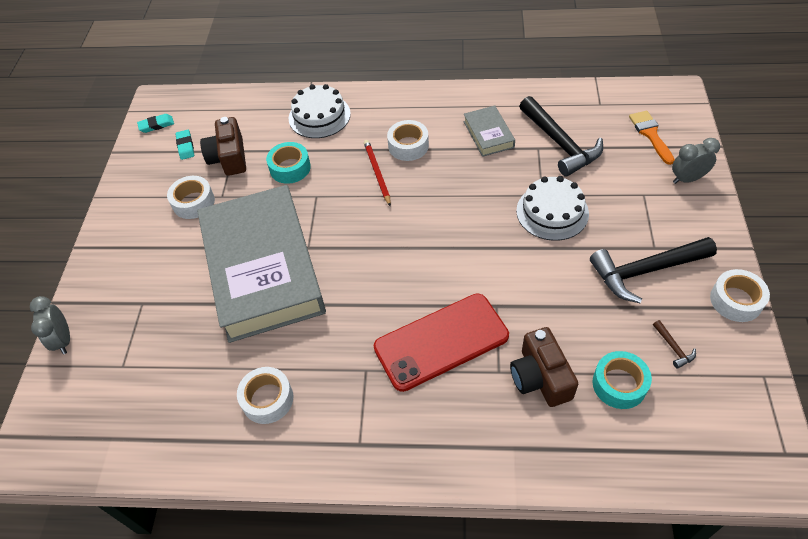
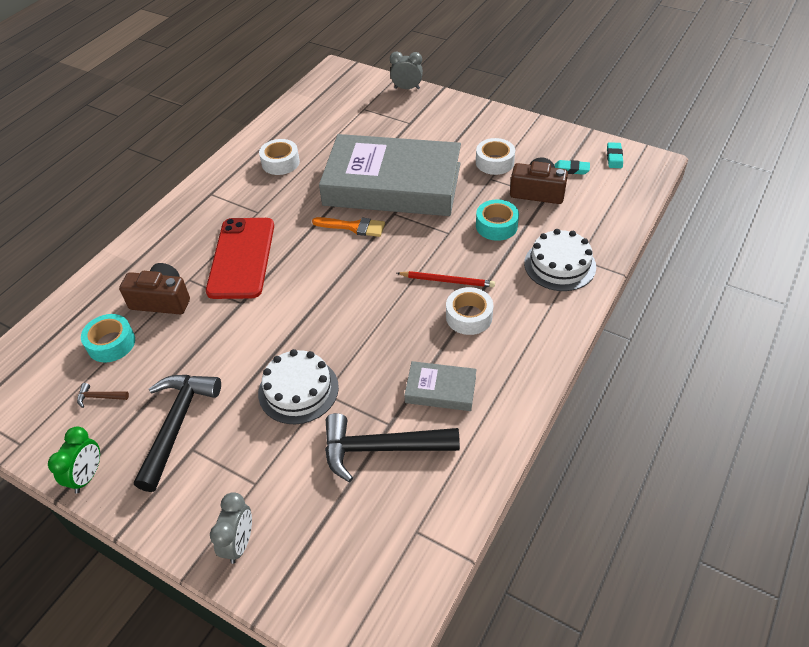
camera: 115 degrees right, 5 degrees down
orange brush [629,111,675,165] -> orange brush moved to [312,217,385,237]
white tape [710,269,770,322] -> green clock [48,426,100,493]

